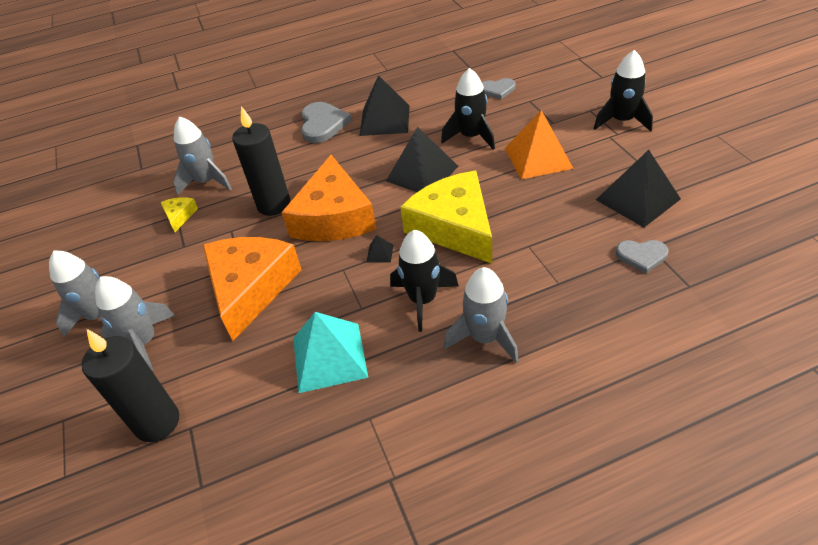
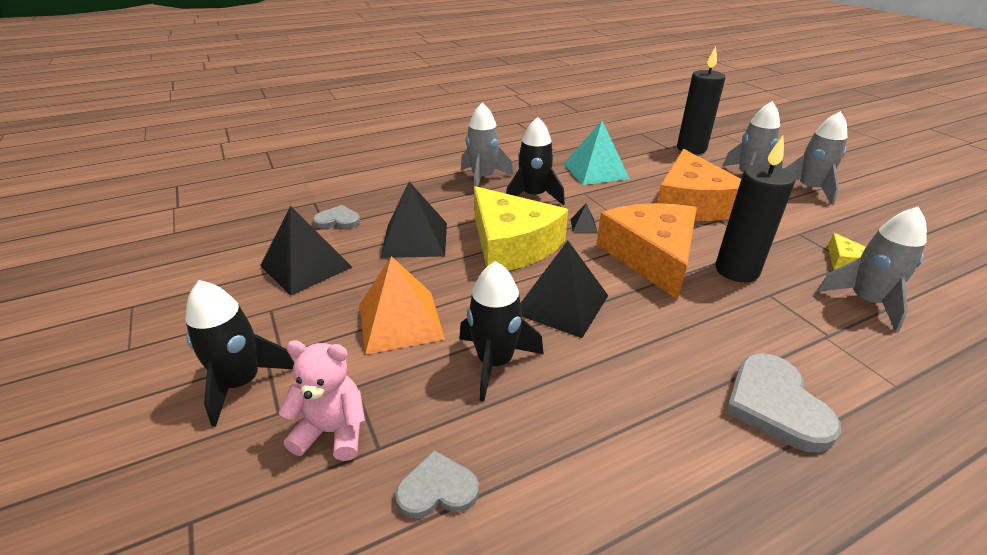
camera: 170 degrees right, 10 degrees down
black pyramid [360,75,409,136] -> black pyramid moved to [380,182,447,258]
none -> pink teddy bear [278,340,365,461]

